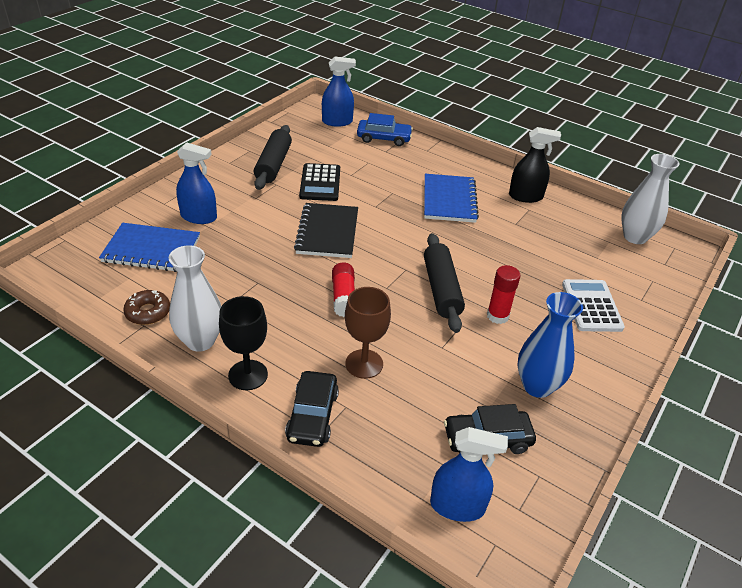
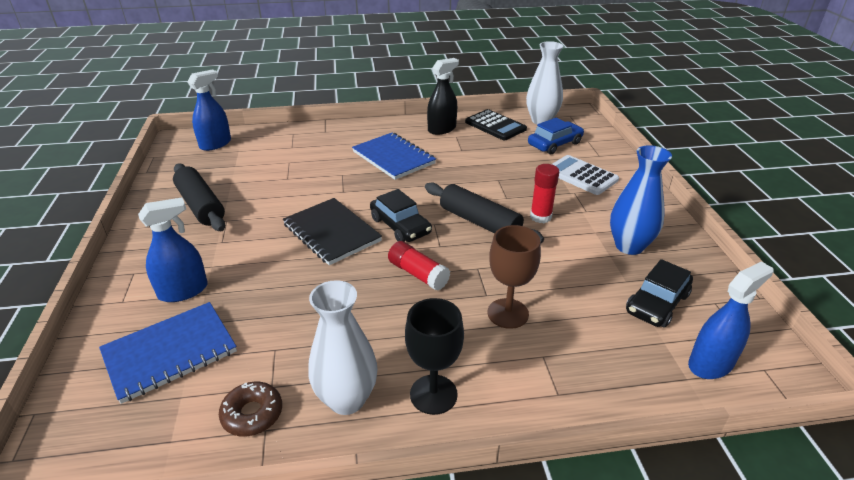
camera: 40 degrees left, 5 degrees down
black car [285,371,339,447] -> black car moved to [370,189,432,242]
black calculator [299,163,340,201] -> black calculator moved to [465,109,527,140]
blue car [357,113,413,146] -> blue car moved to [528,118,584,154]

